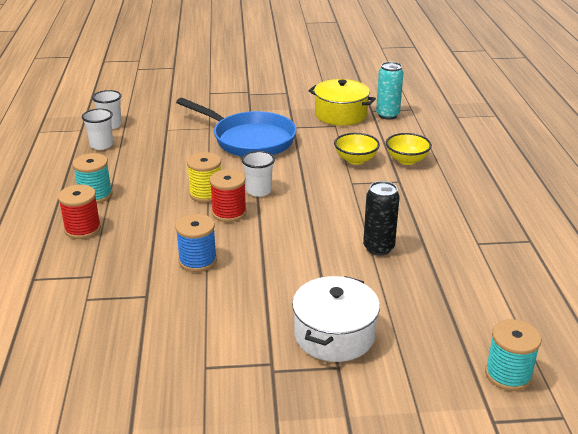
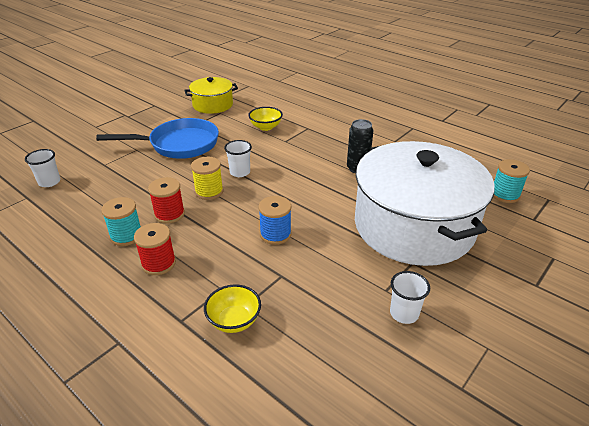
camera: 45 degrees left, 5 degrees up
white cup [82,109,113,150] -> white cup moved to [390,271,430,324]
red spool [210,169,247,222] -> red spool moved to [148,177,185,224]
white pot [292,276,380,362] -> white pot [355,141,495,266], size x2.06
turquoise can [376,62,403,120] -> none
yellow bowl [386,133,432,165] -> yellow bowl moved to [204,284,261,333]

